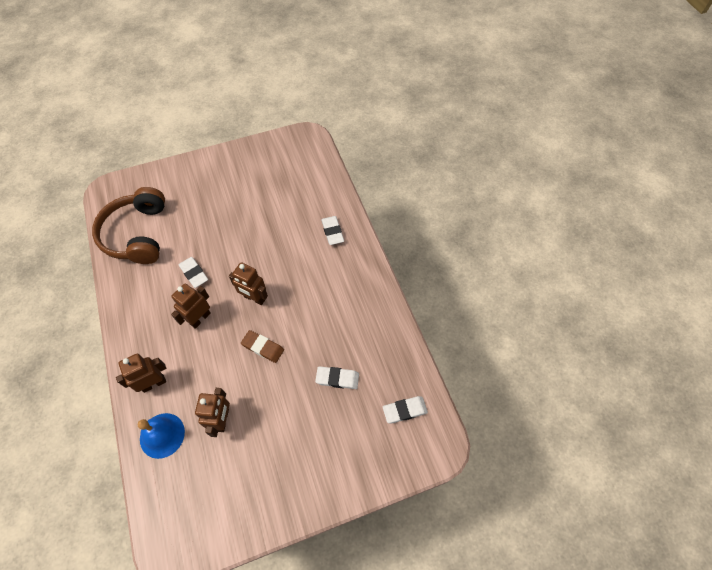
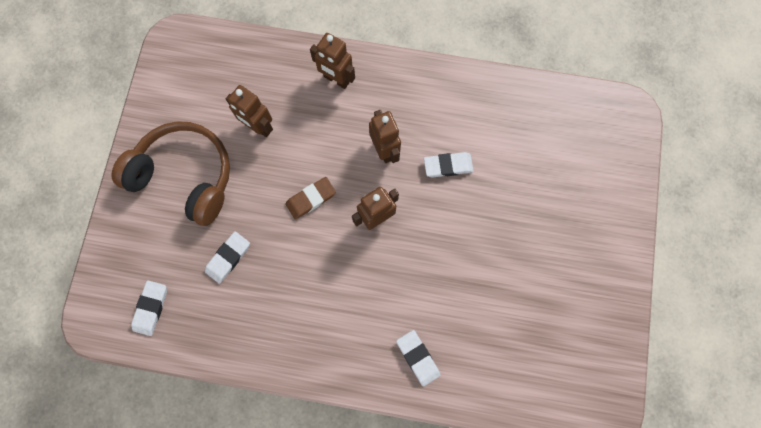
camera: 120 degrees right, 15 degrees up
brown headphones [92,187,165,264] -> brown headphones moved to [111,121,230,226]
brown robot [116,354,166,393] -> brown robot turned 120 degrees clockwise [310,33,355,89]
blue bell [138,413,185,459] -> none
white eraser [321,216,344,245] -> white eraser turned 45 degrees clockwise [396,330,441,386]

